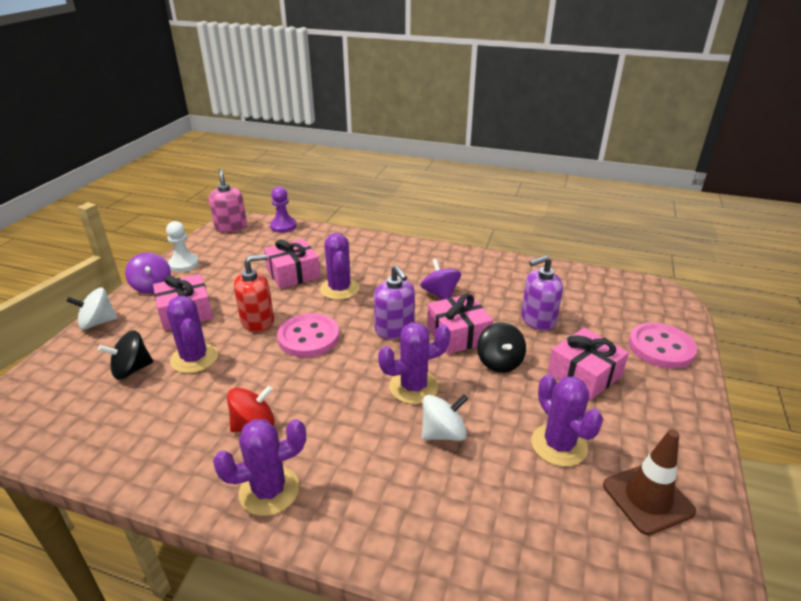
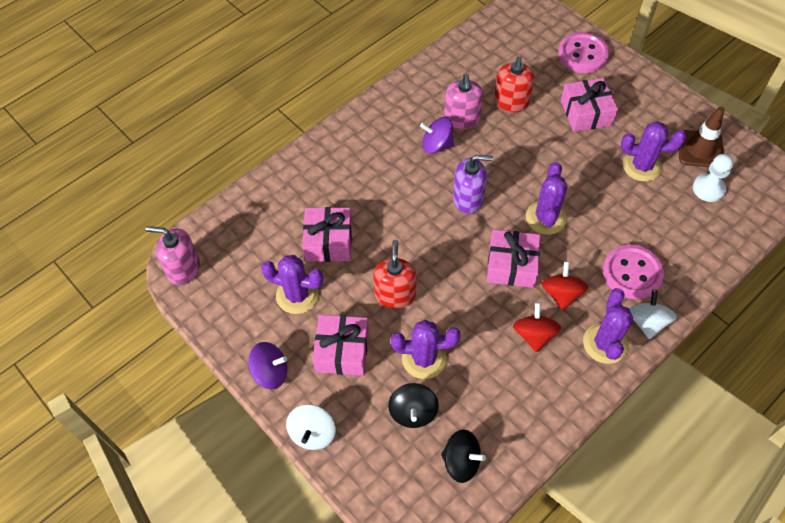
camera: 60 degrees left, 25 degrees up
white pawn [166,221,199,272] -> white pawn moved to [693,154,734,202]
purple pawn [270,187,297,233] -> none
pink button [277,313,339,358] -> pink button moved to [603,244,664,299]
purple cactus [320,233,359,300] -> purple cactus moved to [261,255,323,314]
white spinning top [422,394,468,441] -> white spinning top moved to [629,290,677,339]
pink gift [427,294,493,354] -> pink gift moved to [487,229,540,288]
black spinning top [477,322,526,373] -> black spinning top moved to [441,429,486,483]
purple soap dispenser [521,256,563,331] -> red soap dispenser [494,56,535,112]
none -> pink soap dispenser [444,74,483,129]
none -> red spinning top [541,261,589,310]

